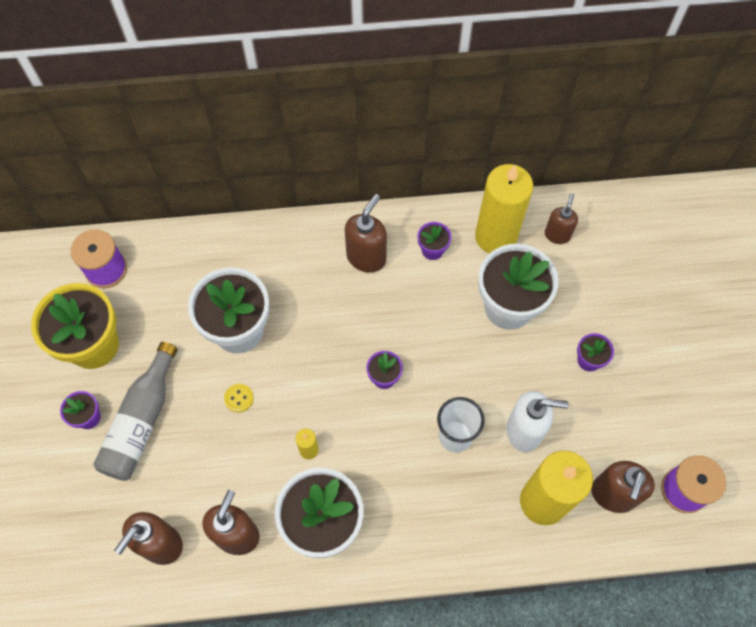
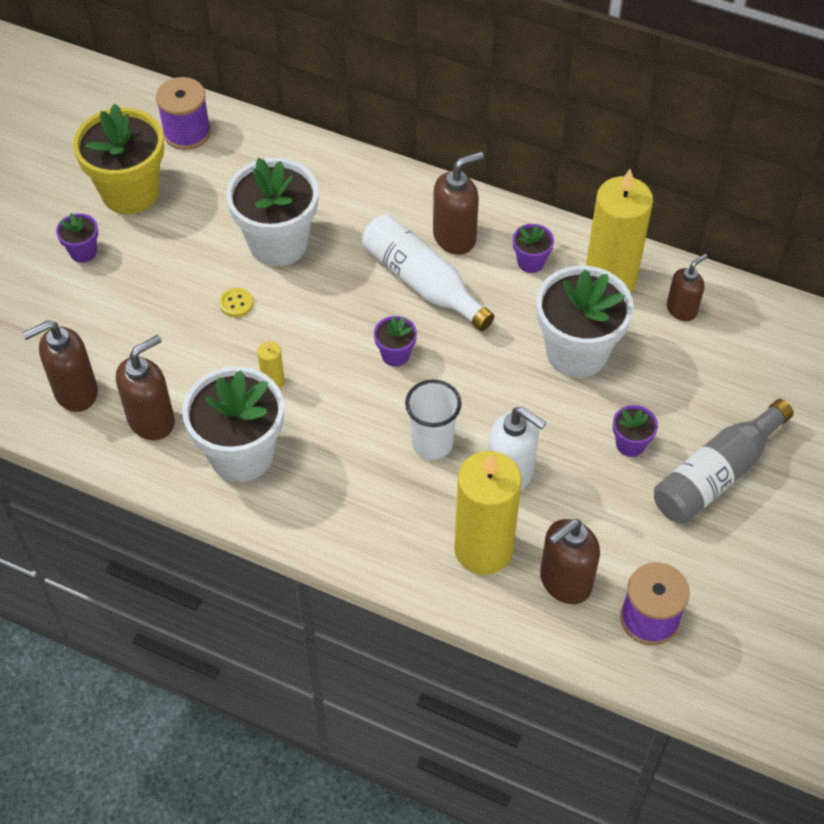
camera: 30 degrees right, 10 degrees down
grey bottle [93,342,177,481] -> grey bottle moved to [654,399,794,523]
none -> white bottle [362,214,495,331]

